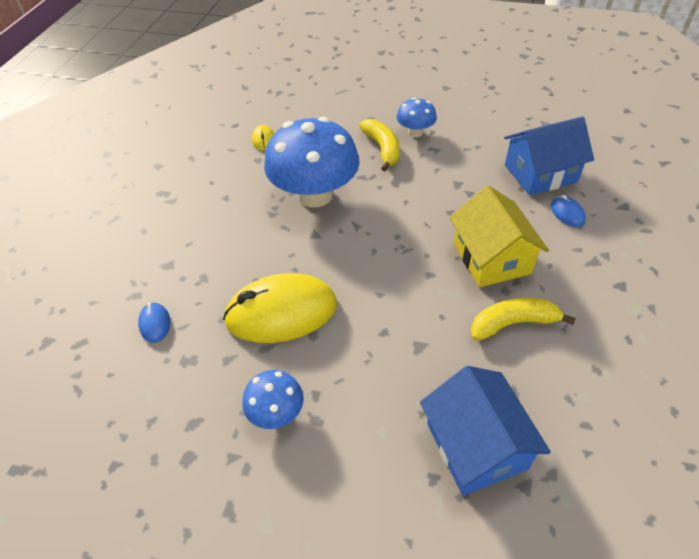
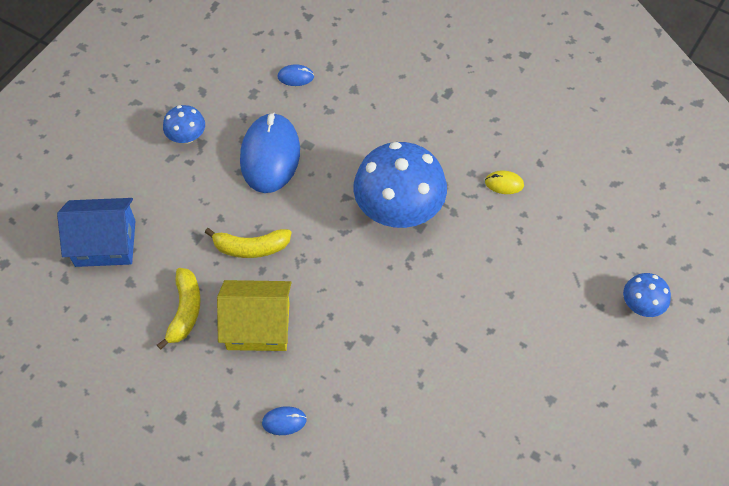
camera: 105 degrees right, 10 degrees up
yellow mouse [223,273,337,343] -> blue mouse [240,112,300,193]
yellow banana [359,119,400,172] -> yellow banana moved to [205,228,291,258]
blue mushroom [396,97,437,137] -> blue mushroom moved to [623,273,671,317]
blue house [504,117,594,195] -> none

